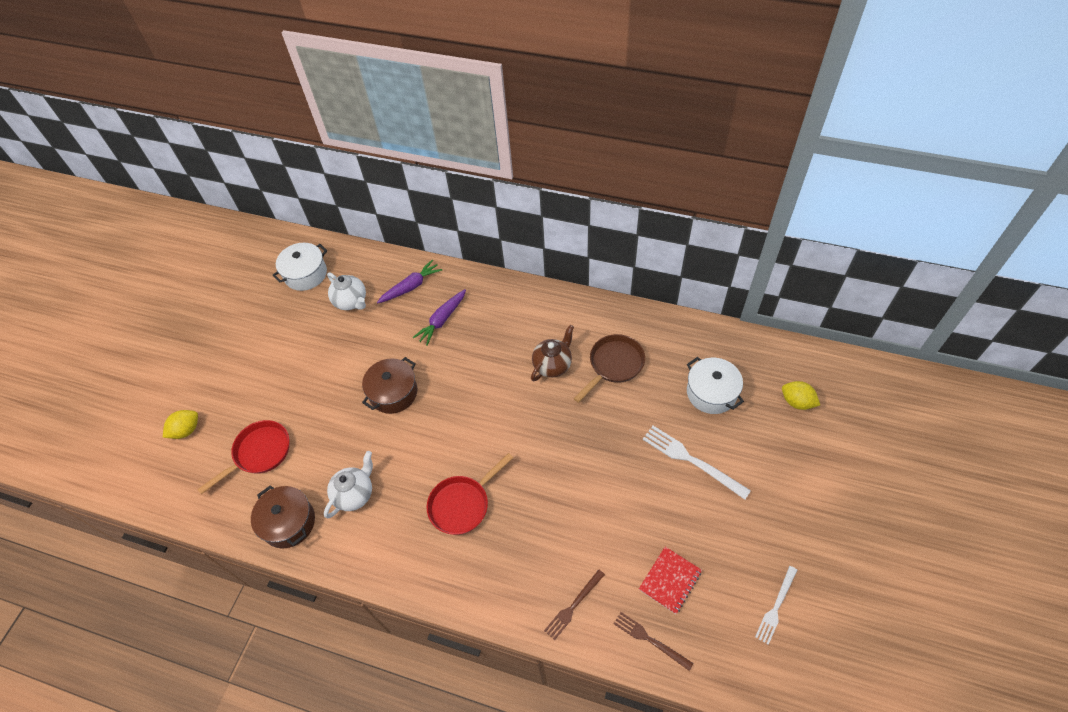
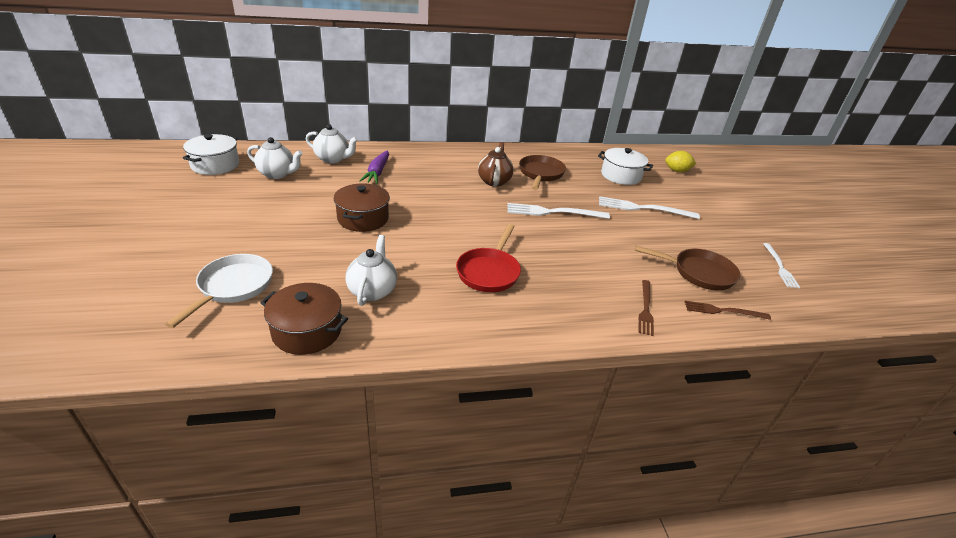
camera: 35 degrees left, 20 degrees down
yellow lemon [163,410,198,439] -> none
red pan [197,420,290,494] -> white pan [165,254,273,328]
purple carrot [377,260,442,303] -> white teapot [306,124,358,164]
red notebook [639,547,702,614] -> brown pan [635,246,740,290]
none -> white fork [507,203,610,219]

